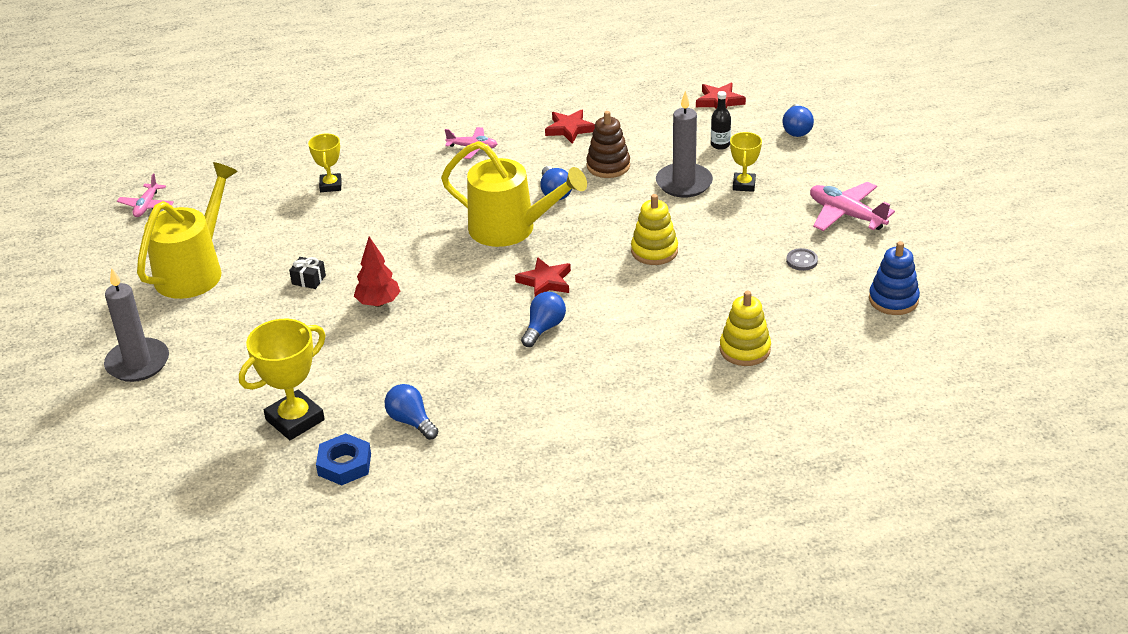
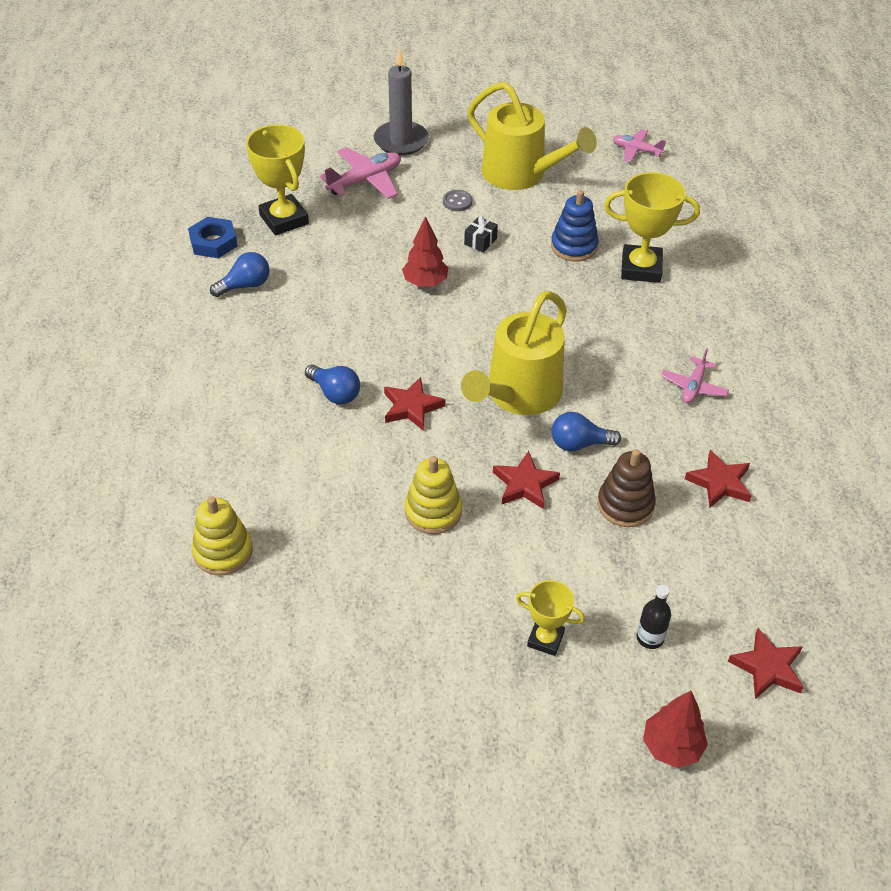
camera: 100 degrees right, 10 degrees up
yellow trophy [308,134,342,192] -> yellow trophy [604,172,700,283], size x1.70
grey candle [656,91,713,198] -> none
blue light bulb [782,104,814,137] -> red tree [643,691,708,768]
grey button [786,248,818,271] -> grey button moved to [443,190,472,211]
pink plane [810,182,895,231] -> pink plane moved to [320,147,401,199]
blue stacking toy [869,241,920,315] -> blue stacking toy moved to [551,190,599,262]
none -> red star [493,451,560,509]

